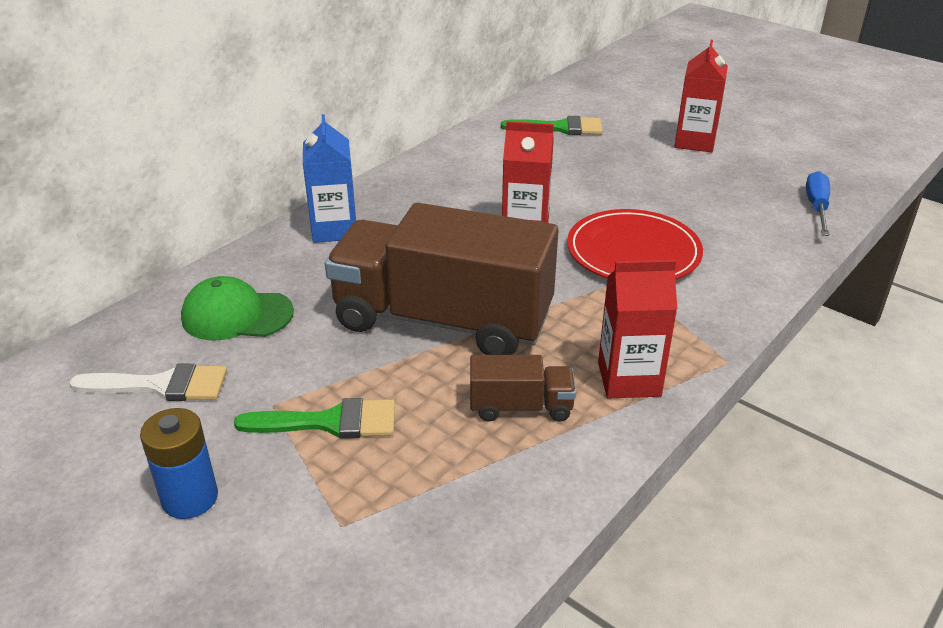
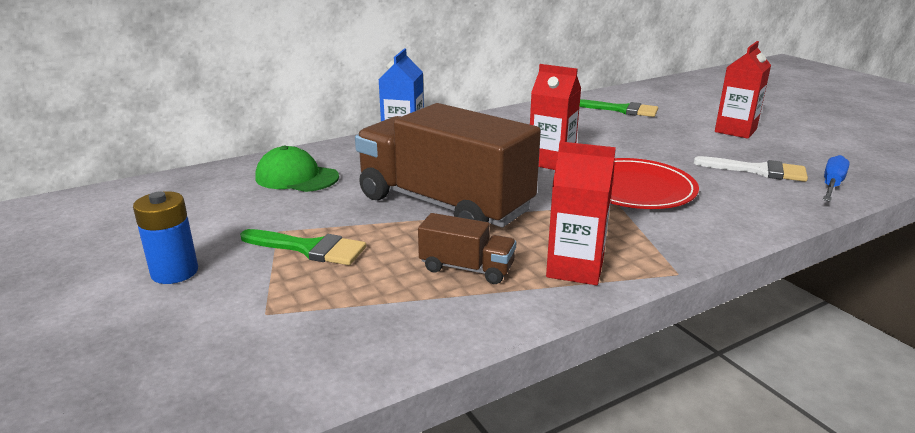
camera: 20 degrees right, 10 degrees down
white brush [70,364,227,401] -> white brush moved to [694,156,808,182]

